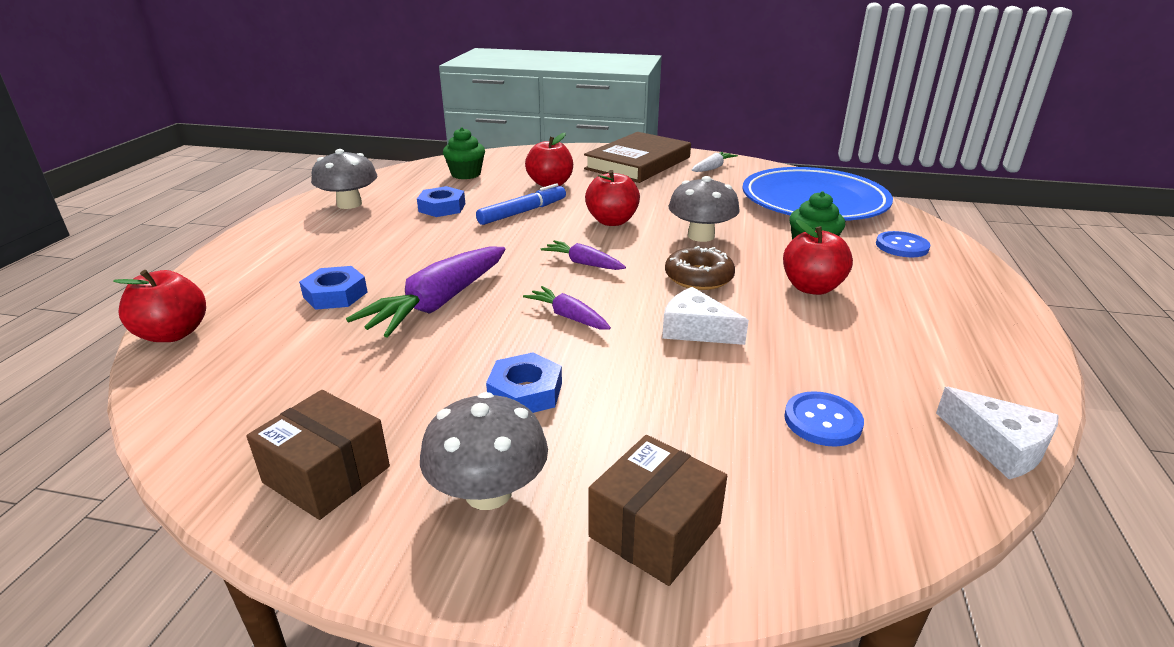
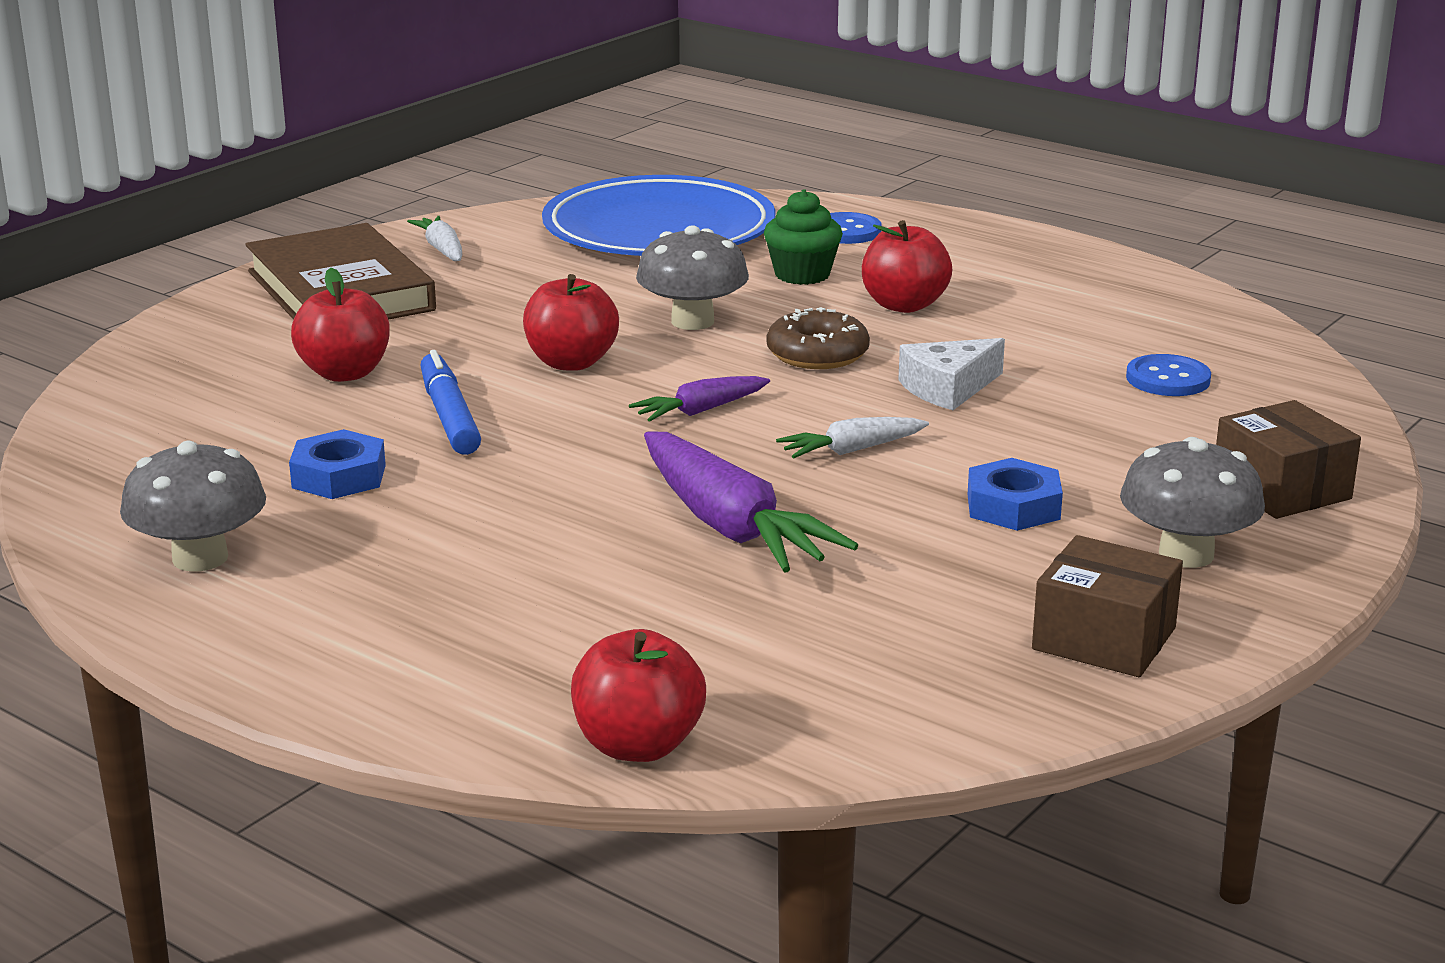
camera: 65 degrees left, 5 degrees down
brown box [246,390,390,520] -> brown box turned 60 degrees clockwise [1032,535,1183,677]
blue nut [299,266,368,310] -> none
green cupcake [443,127,485,179] -> none
purple carrot [523,286,611,330] -> white carrot [776,417,929,458]
white cheese [936,387,1059,479] -> none

